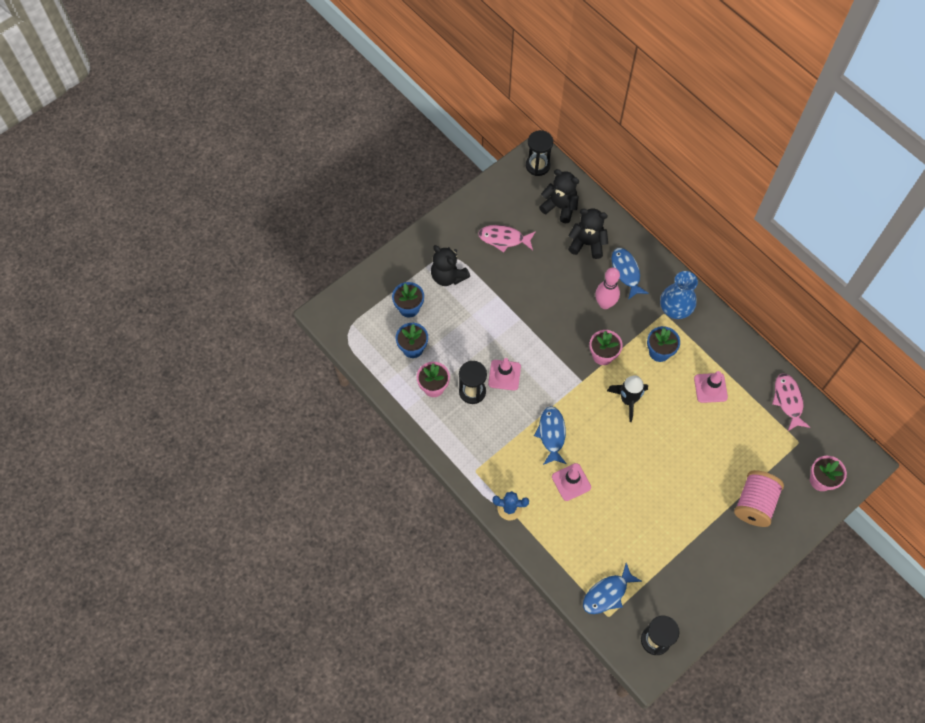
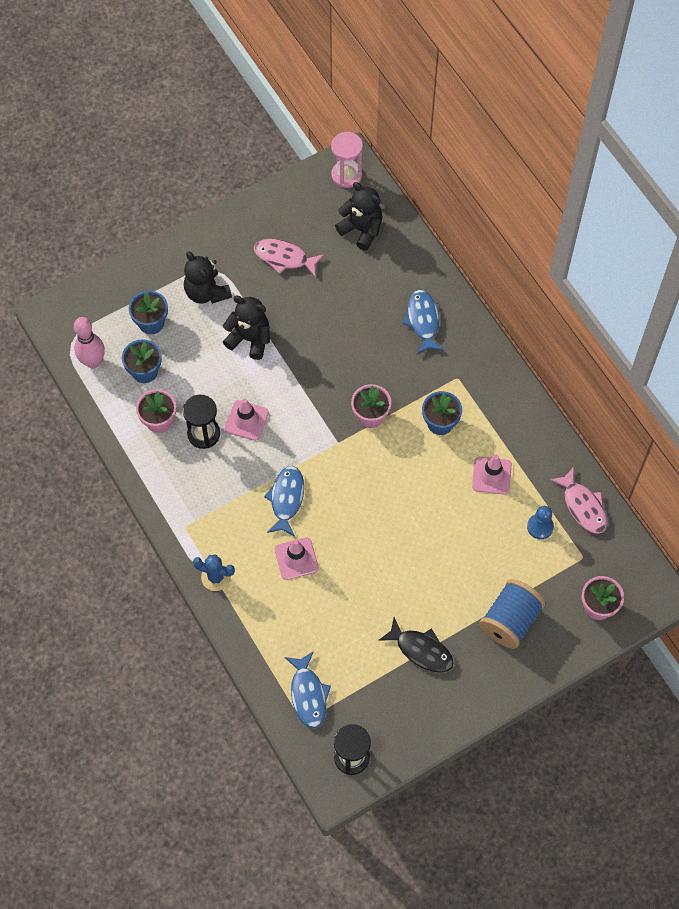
camera: 10 degrees right, 0 degrees up
black hourglass [526,130,553,176] -> pink hourglass [331,132,363,188]
black teddy bear [568,209,608,259] -> black teddy bear moved to [223,296,270,360]
blue fish [583,563,642,614] -> blue fish turned 75 degrees counterclockwise [285,651,331,728]
pink bowling pin [595,267,620,309] -> pink bowling pin moved to [74,317,105,368]
black rocket [607,375,648,422] -> none
blue vase [660,271,698,319] -> none
pink spool [734,470,784,527] -> blue spool [479,579,546,649]
pink fish [772,373,810,431] -> pink fish turned 150 degrees clockwise [550,467,607,534]
none -> black fish [378,617,454,673]
none -> blue pawn [527,506,554,539]

